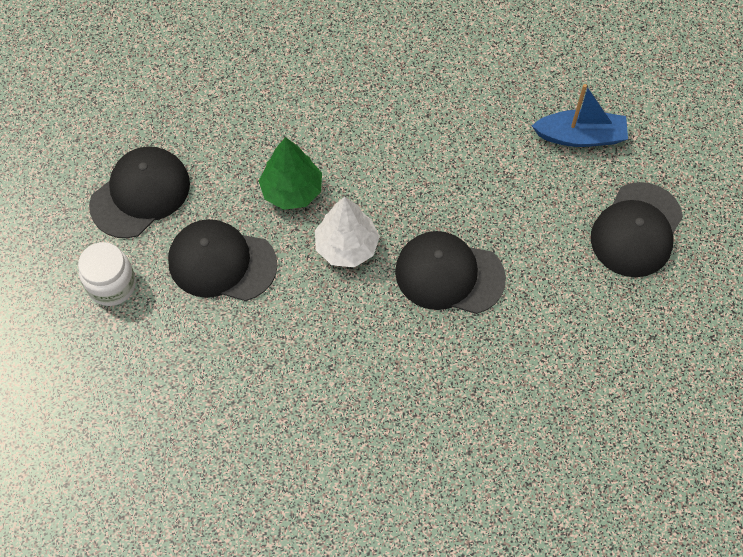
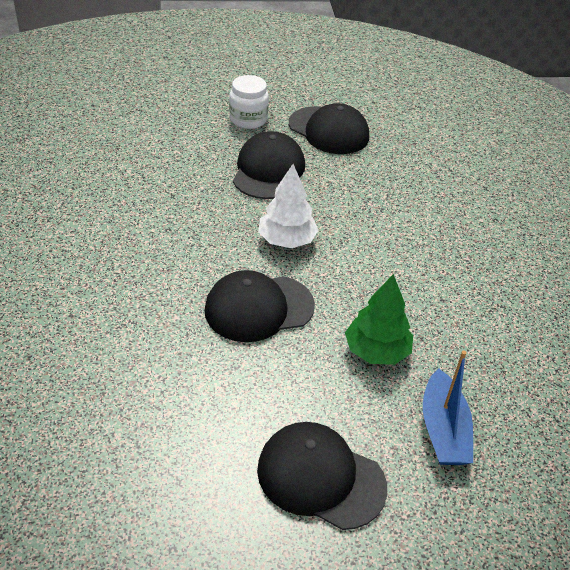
camera: 85 degrees right, 20 degrees down
green tree [259,137,322,210] -> green tree moved to [345,274,413,365]
black cap [395,231,506,314] -> black cap turned 120 degrees counterclockwise [204,270,315,342]

